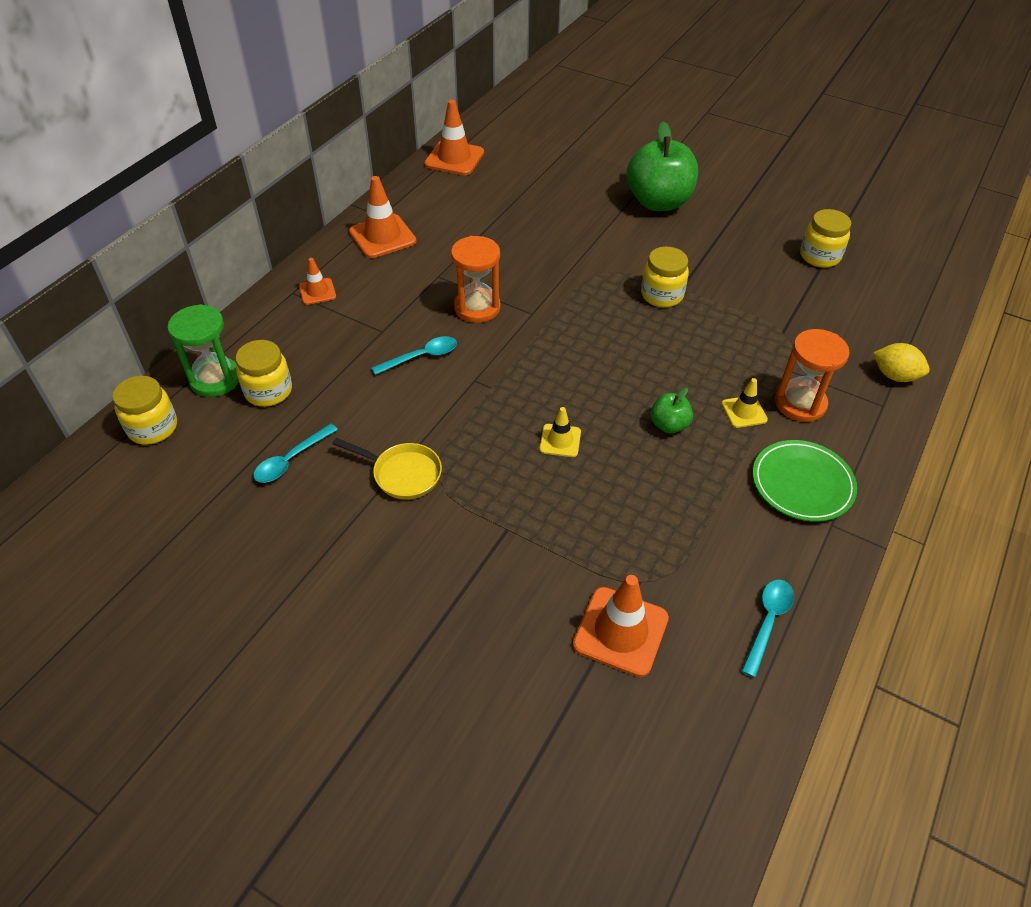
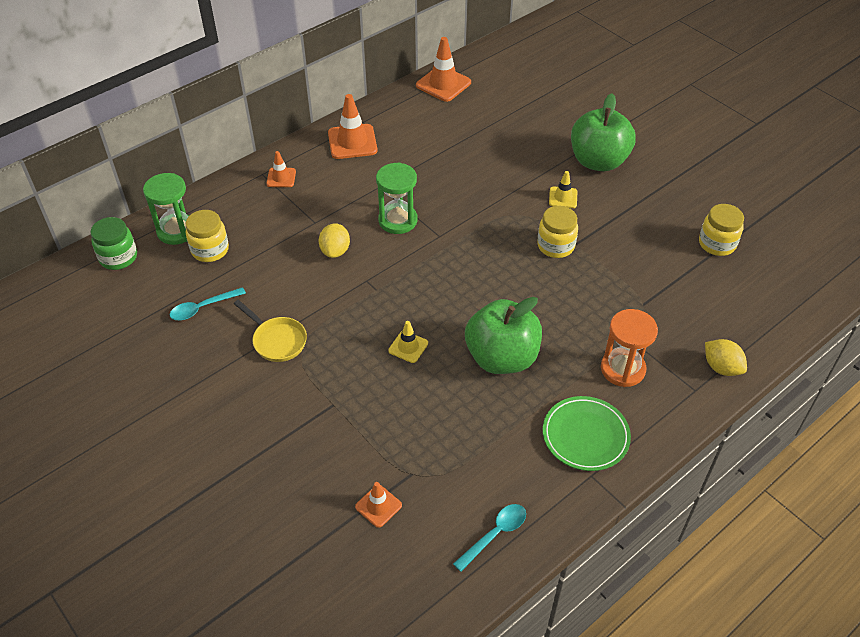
camera: 20 degrees right, 0 degrees up
yellow jar [112,376,177,445] -> green jar [90,217,137,270]
turquoise spoon [372,336,457,375] -> yellow lemon [319,223,350,258]
orange hourglass [451,236,501,323] -> green hourglass [376,163,417,234]
orange traffic cone [573,575,669,677] -> orange traffic cone [355,482,402,528], size x0.57
green apple [651,388,693,433] -> green apple [465,297,542,374], size x2.16
yellow traffic cone [722,378,768,428] -> yellow traffic cone moved to [549,171,577,208]

